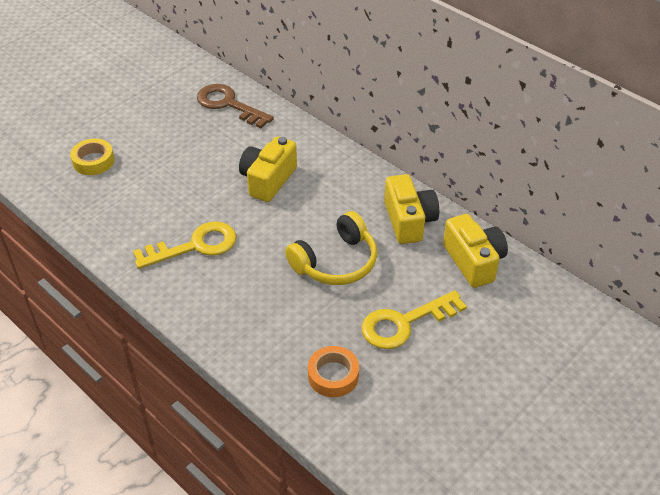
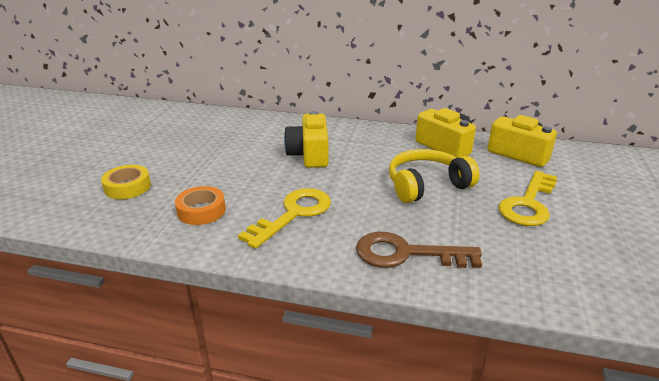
camera: 30 degrees left, 15 degrees down
brown key [197,84,274,128] -> brown key moved to [356,232,482,268]
yellow headphones [285,211,377,285] -> yellow headphones turned 135 degrees counterclockwise [389,149,480,203]
orange tape [308,346,359,397] -> orange tape moved to [175,186,226,225]

